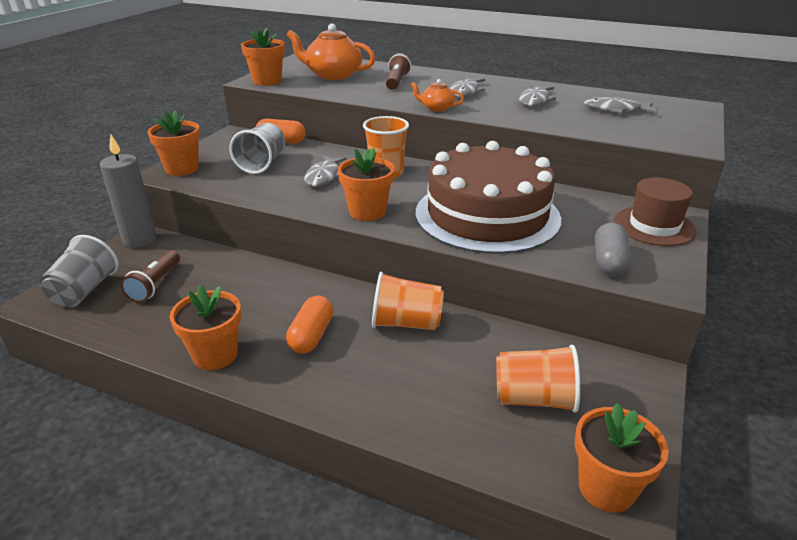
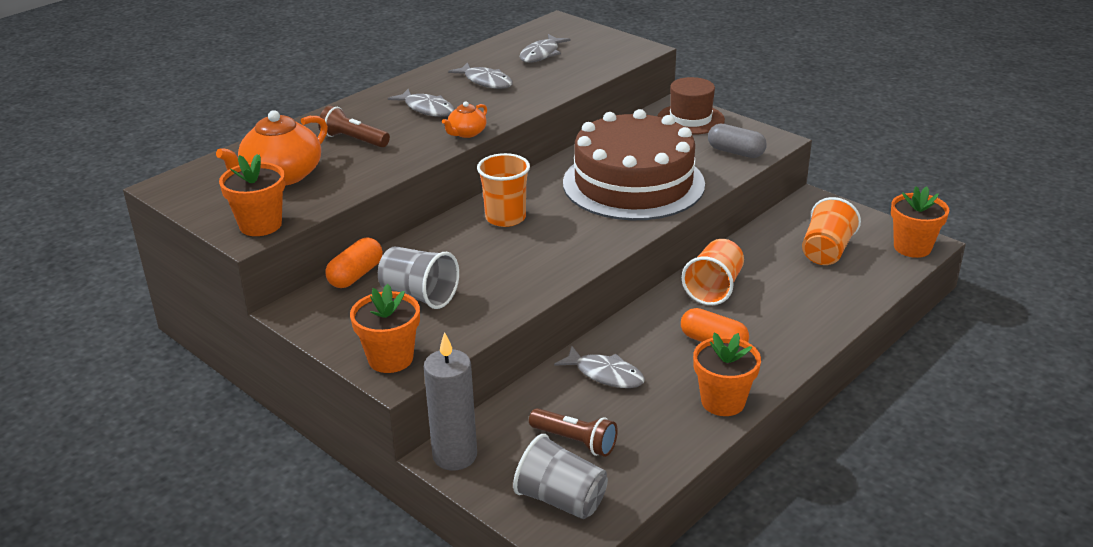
camera: 70 degrees left, 0 degrees up
grey fish [304,155,347,187] -> grey fish moved to [554,346,645,388]
orange flower pot [338,147,395,221] -> none

